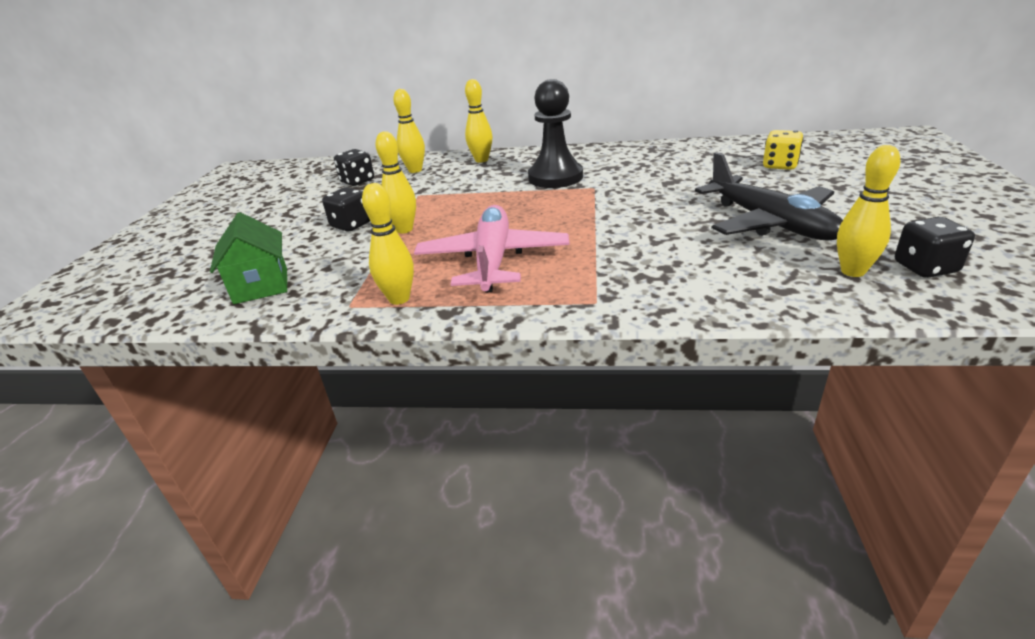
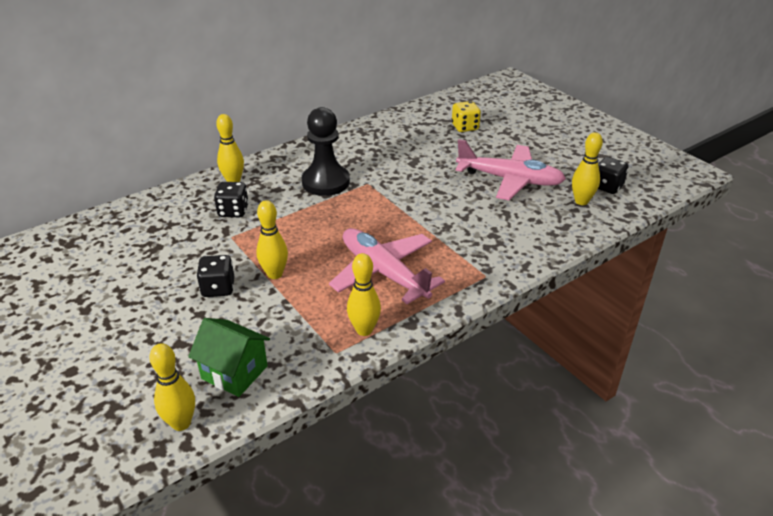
camera: 45 degrees left, 5 degrees up
black dice [334,149,374,186] -> black dice moved to [214,182,249,217]
yellow bowling pin [393,89,425,173] -> yellow bowling pin moved to [149,343,195,431]
black plane [695,152,843,241] -> pink plane [455,139,566,200]

